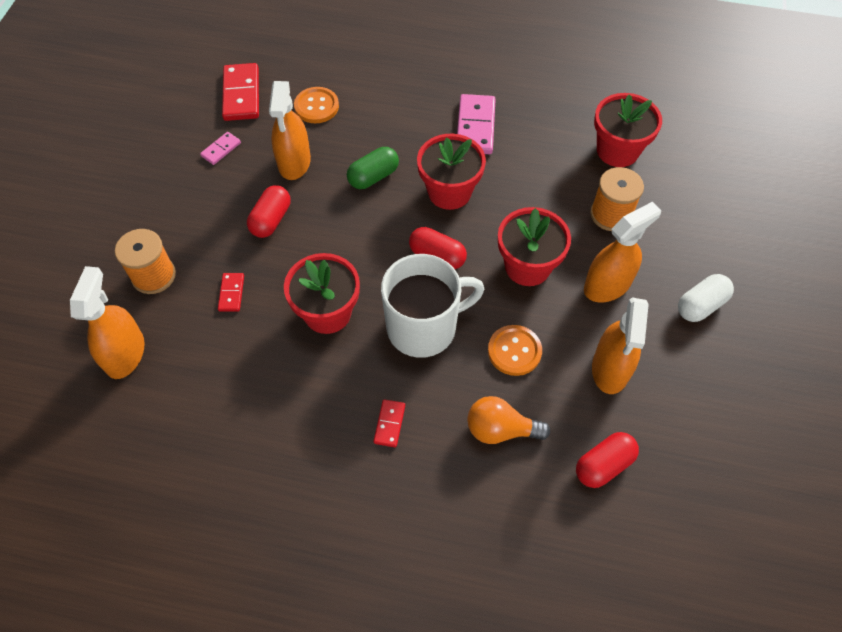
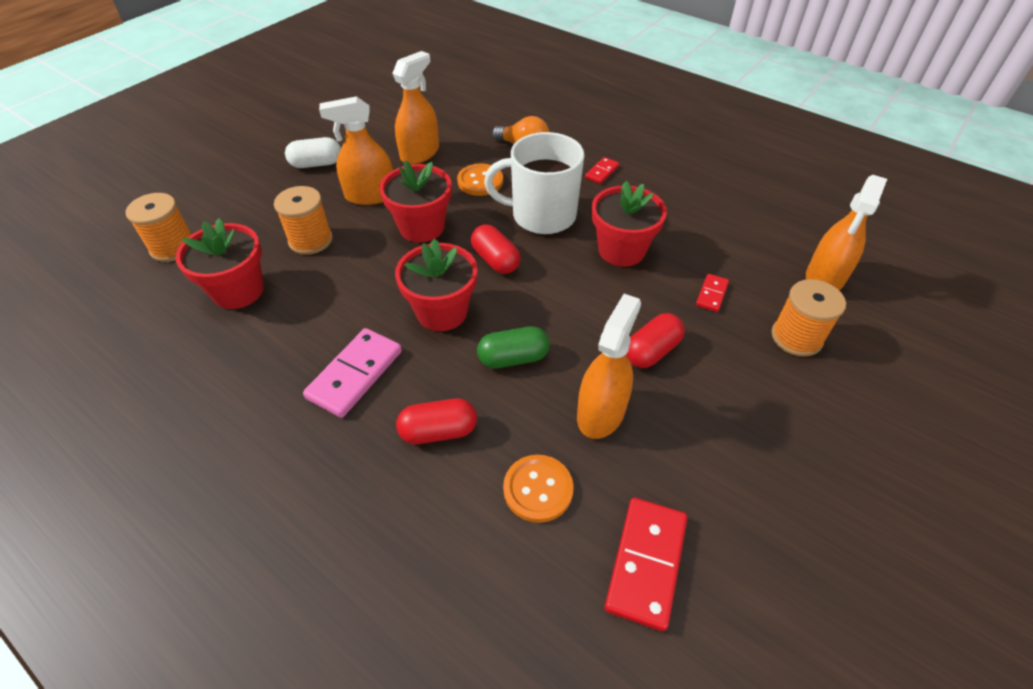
camera: 155 degrees left, 10 degrees down
pink domino [200,132,241,165] -> none
red capsule [576,432,639,488] -> red capsule moved to [396,398,477,444]
none -> orange spool [125,193,192,262]

